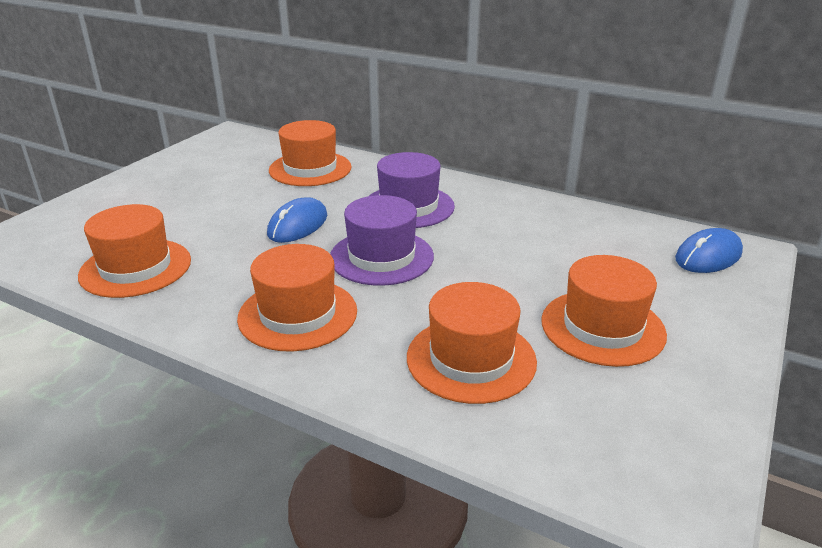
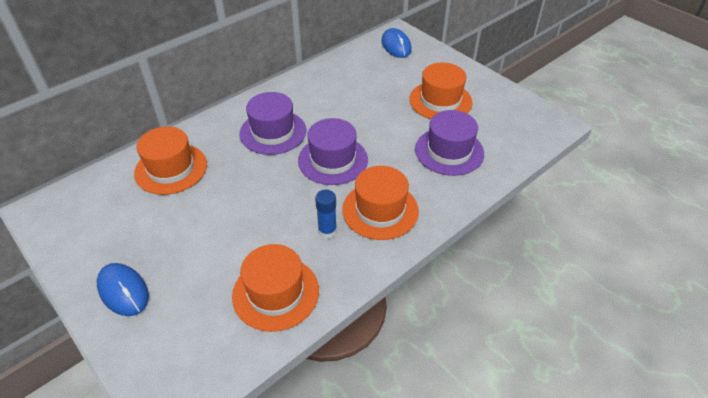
camera: 70 degrees left, 15 degrees up
blue mouse [267,197,327,243] -> blue mouse moved to [97,263,149,316]
orange hat [407,282,537,404] -> purple hat [415,110,484,176]
none -> blue glue stick [315,189,337,239]

